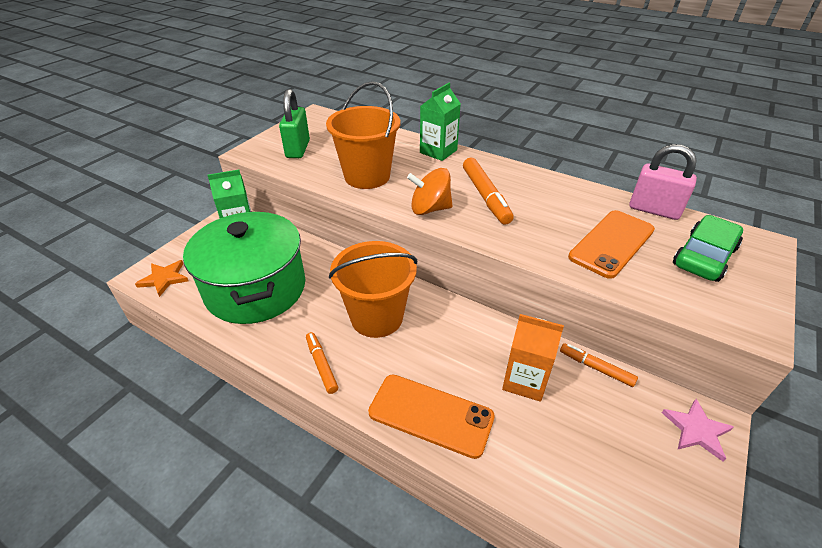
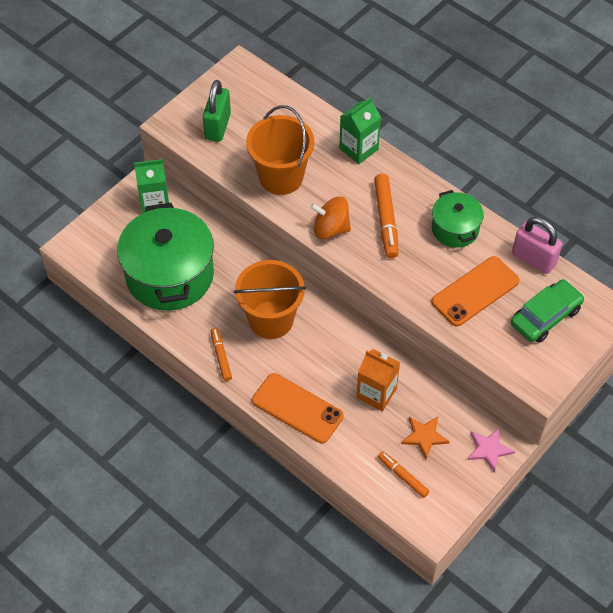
camera: 10 degrees right, 15 degrees up
orange star [135,260,188,297] -> orange star moved to [401,417,450,459]
orange marker [560,343,638,387] -> orange marker moved to [378,451,430,498]
none -> green pot [432,190,484,248]

